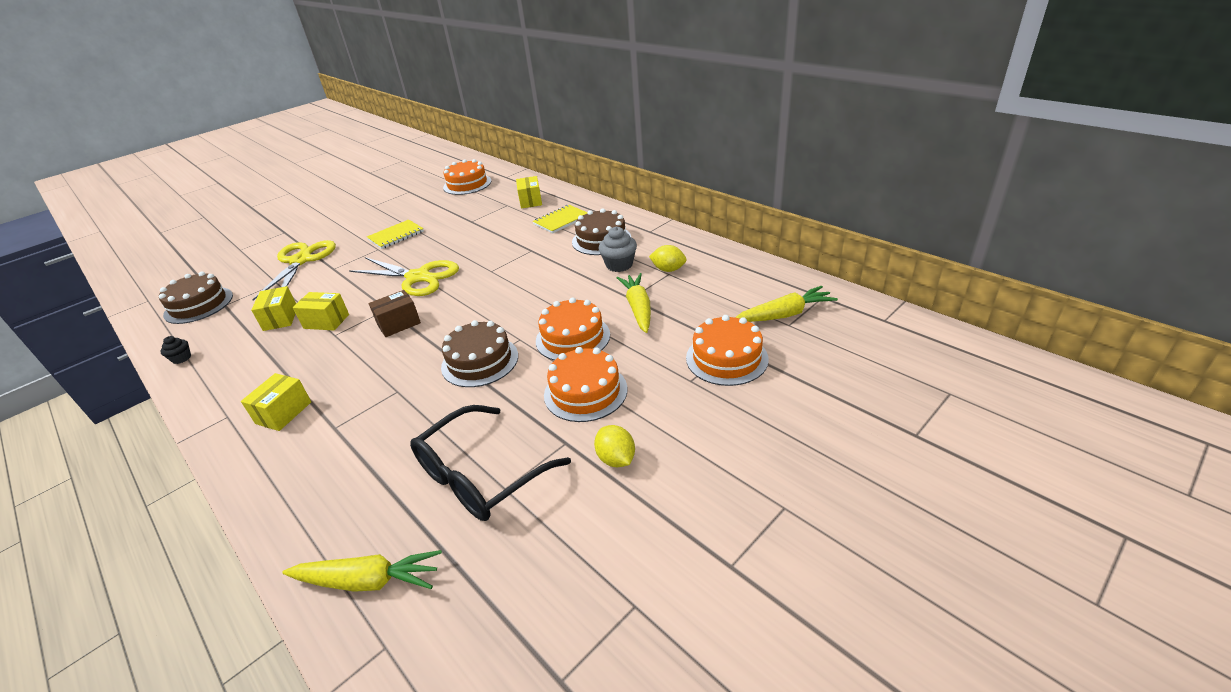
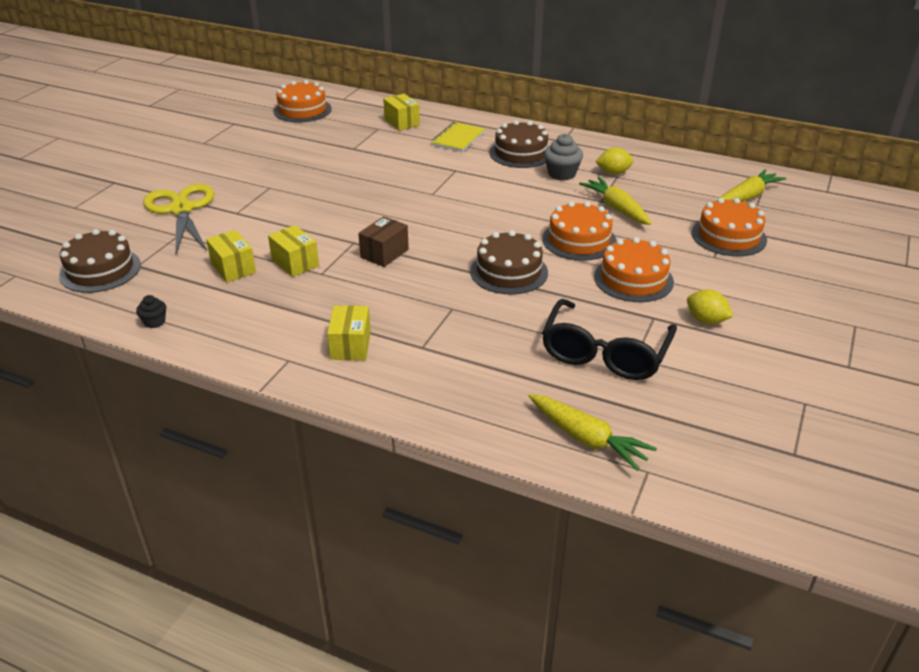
camera: 25 degrees left, 0 degrees up
yellow carrot [282,550,442,592] -> yellow carrot turned 60 degrees clockwise [529,394,657,471]
yellow box [293,292,349,331] -> yellow box turned 60 degrees clockwise [268,225,319,277]
yellow scissors [349,257,459,296] -> none
yellow notebook [367,220,424,249] -> none

